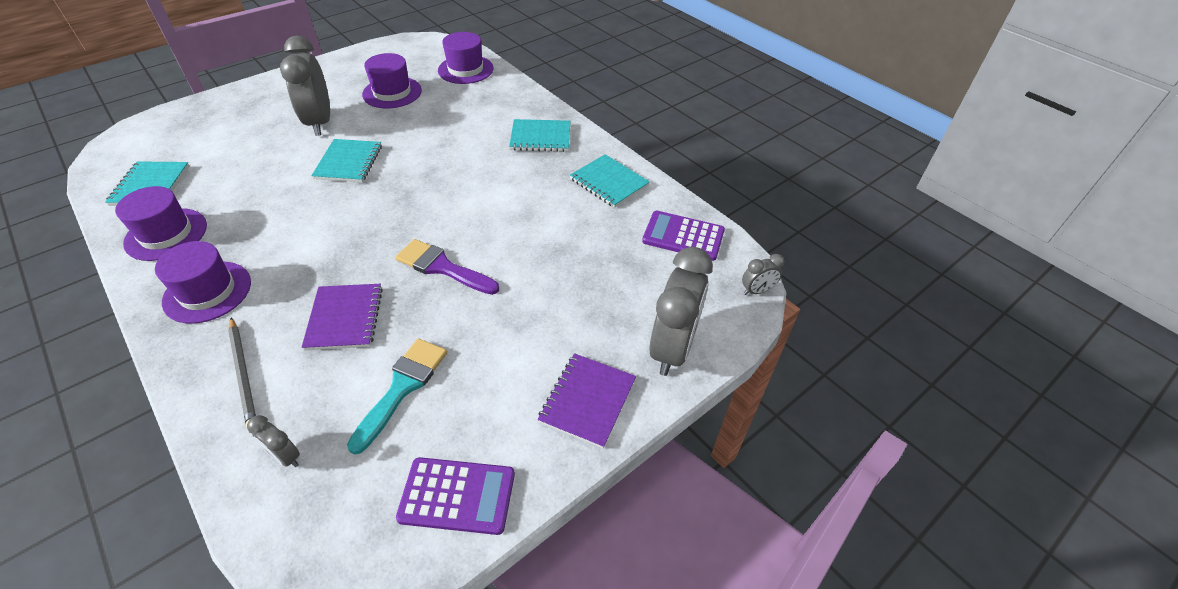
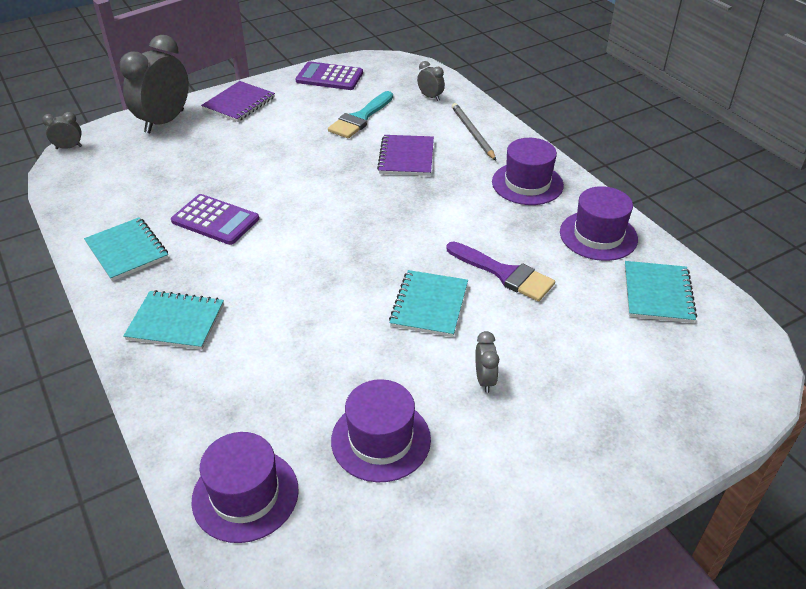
camera: 170 degrees left, 5 degrees down
grey clock [280,36,330,136] -> grey clock [475,331,499,393], size x0.45
purple brush [395,239,499,295] -> purple brush moved to [446,241,555,301]
purple calculator [642,211,725,261] -> purple calculator moved to [171,194,259,245]

